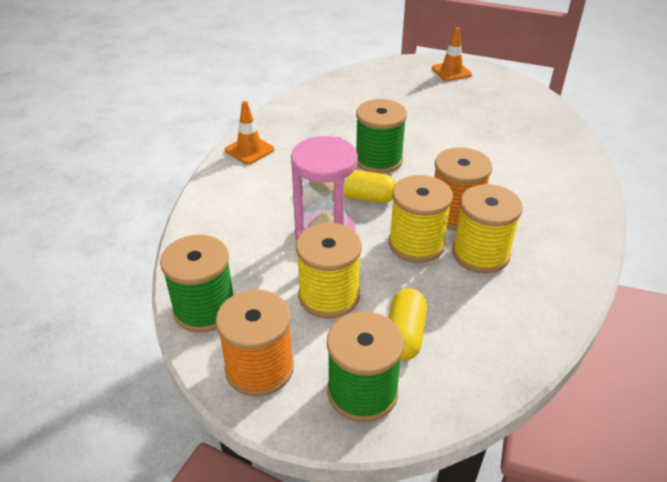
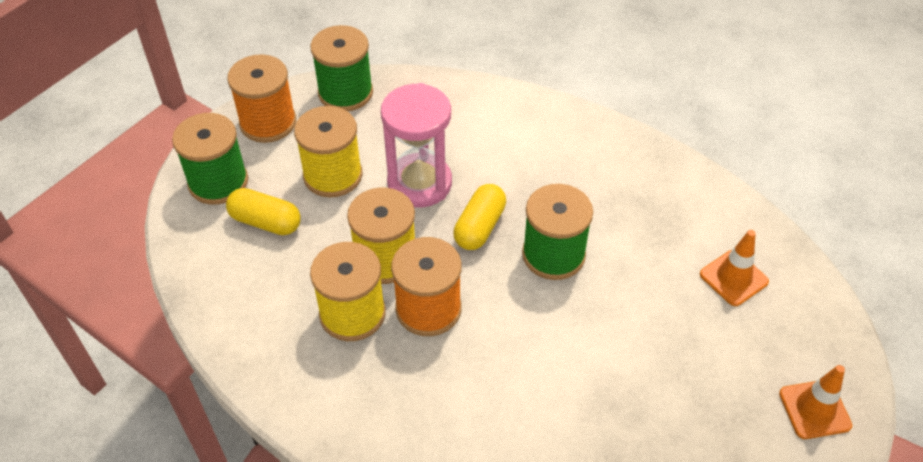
camera: 100 degrees right, 10 degrees up
orange traffic cone [225,101,274,165] -> orange traffic cone moved to [700,230,769,306]

